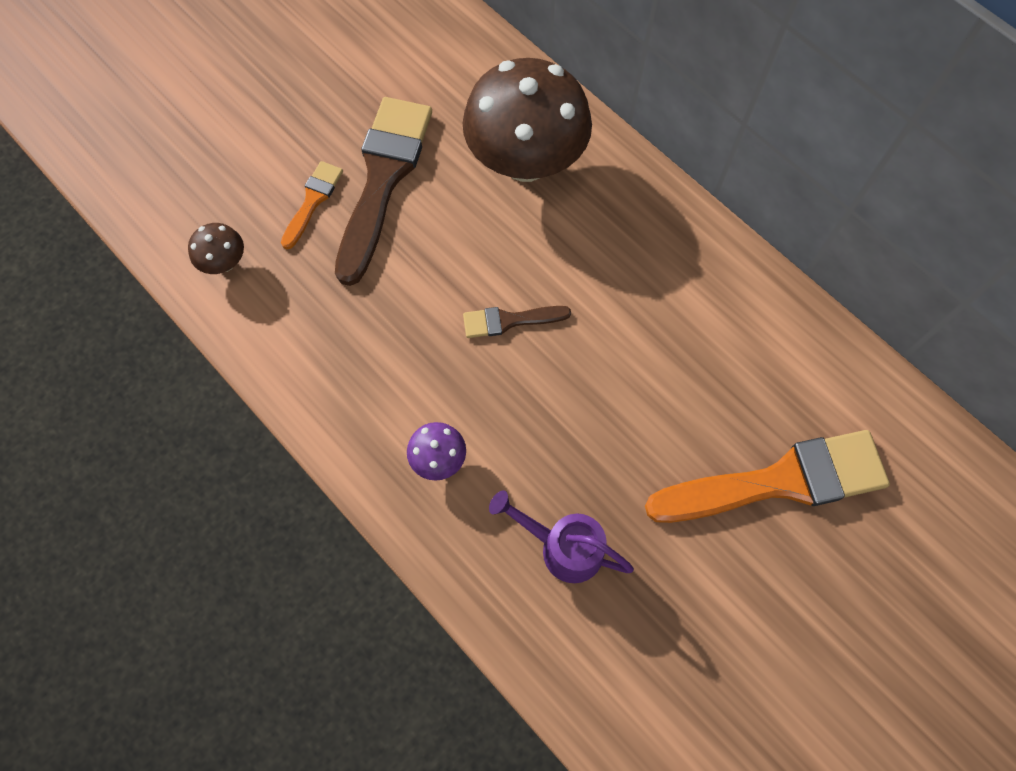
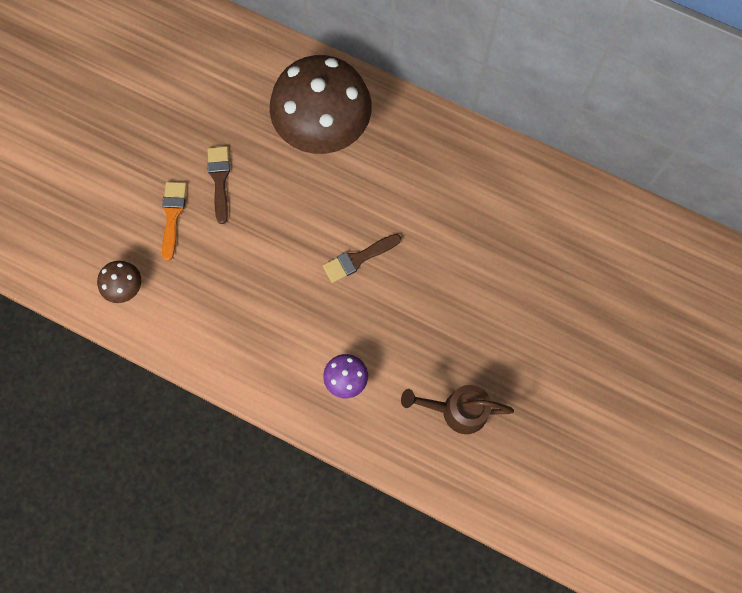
camera: 20 degrees left, 5 degrees up
brown brush [335,97,432,286] -> brown brush [207,146,230,224], size x0.48
purple watering can [489,490,634,583] -> brown watering can [401,385,514,434]
orange brush [645,430,890,523] -> none

